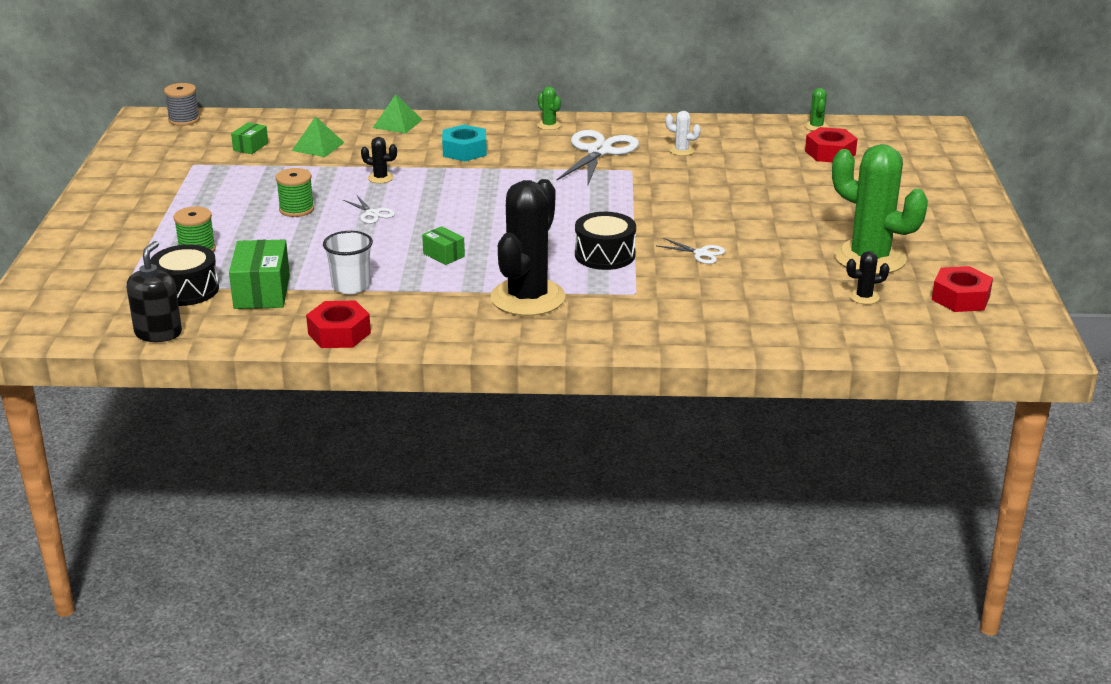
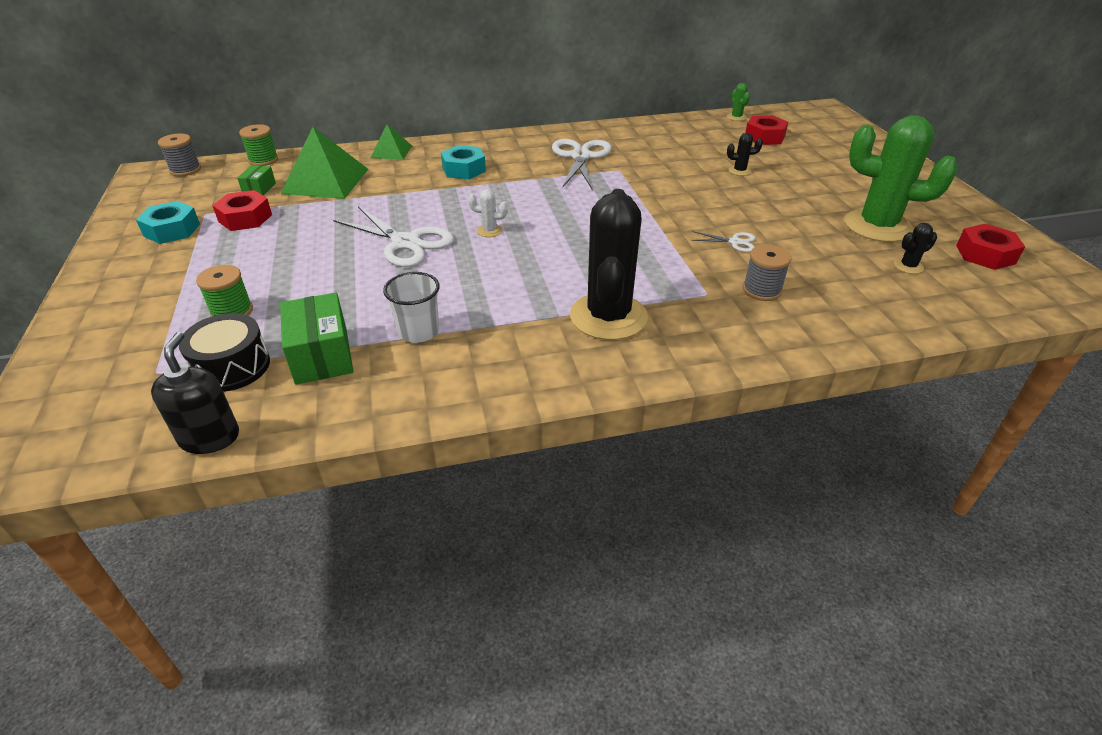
camera: 15 degrees left, 10 degrees up
green spool [276,168,314,217] -> green spool moved to [239,124,278,166]
green pyramid [292,116,345,157] -> green pyramid [281,127,368,199], size x1.81
red nut [306,301,371,348] -> red nut moved to [212,190,272,231]
white scissors [343,196,395,224] -> white scissors [333,206,454,267], size x2.09
black cactus [361,137,397,183] -> black cactus moved to [727,133,763,176]
green box [422,226,465,265] -> none
green cactus [537,86,561,130] -> none
black drum [575,212,636,270] -> none
white cactus [665,111,701,156] -> white cactus moved to [468,189,507,237]
none -> turquoise nut [136,201,200,244]
none -> grey spool [743,245,791,301]

